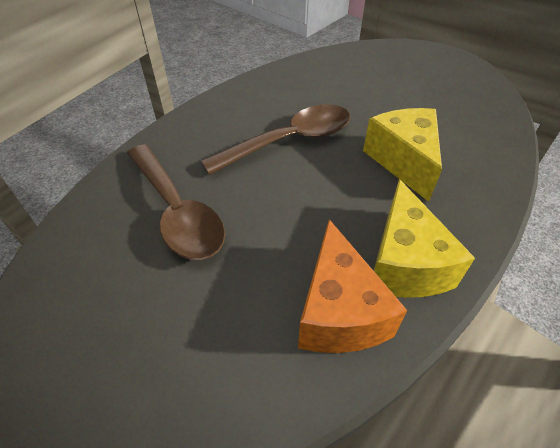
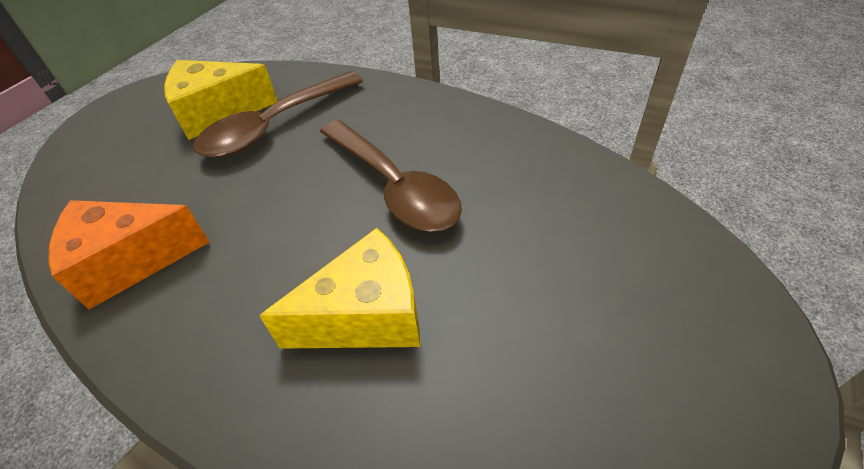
camera: 85 degrees right, 0 degrees up
yellow cheese [374,179,475,298] -> yellow cheese moved to [164,60,278,140]

